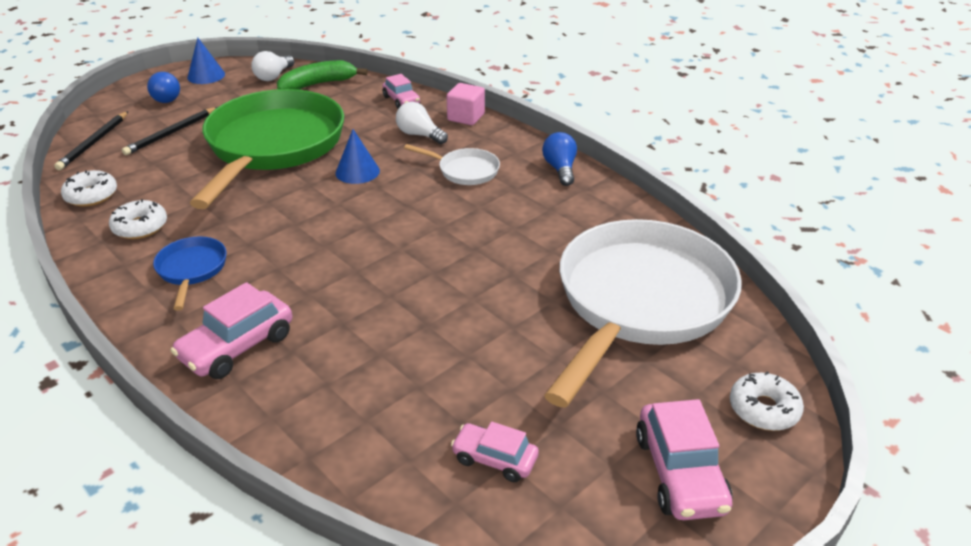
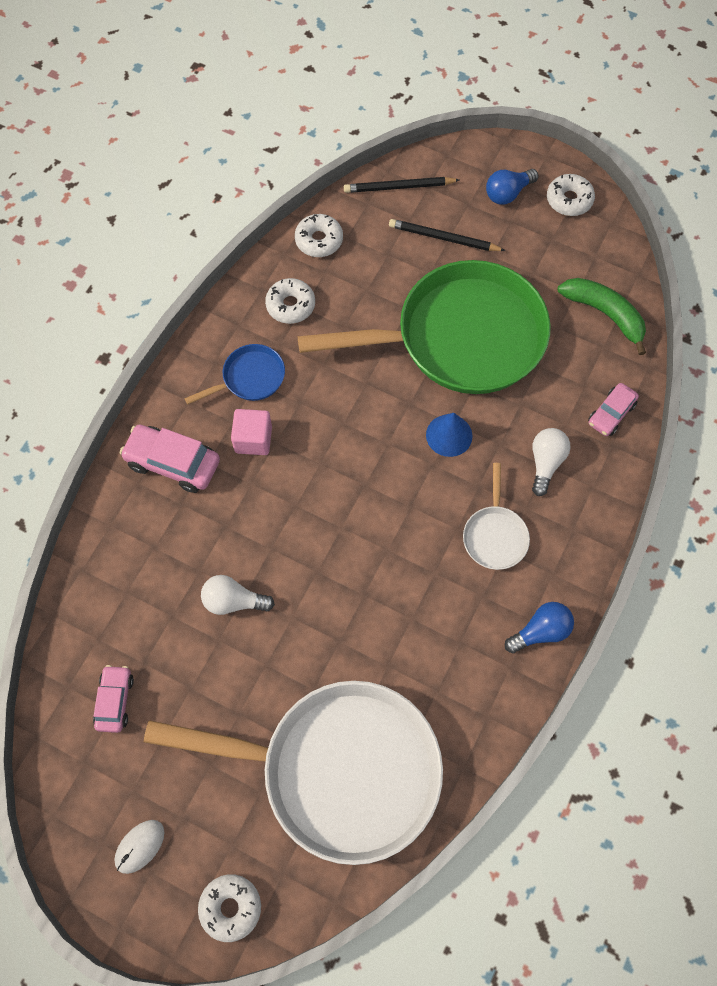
camera: 70 degrees right, 30 degrees up
blue cone [187,38,225,84] -> white donut [547,174,595,216]
white light bulb [251,51,294,81] -> white light bulb moved to [201,575,275,615]
pink cube [447,83,485,125] -> pink cube moved to [231,409,272,455]
pink car [636,399,733,520] -> white mouse [114,820,164,874]

